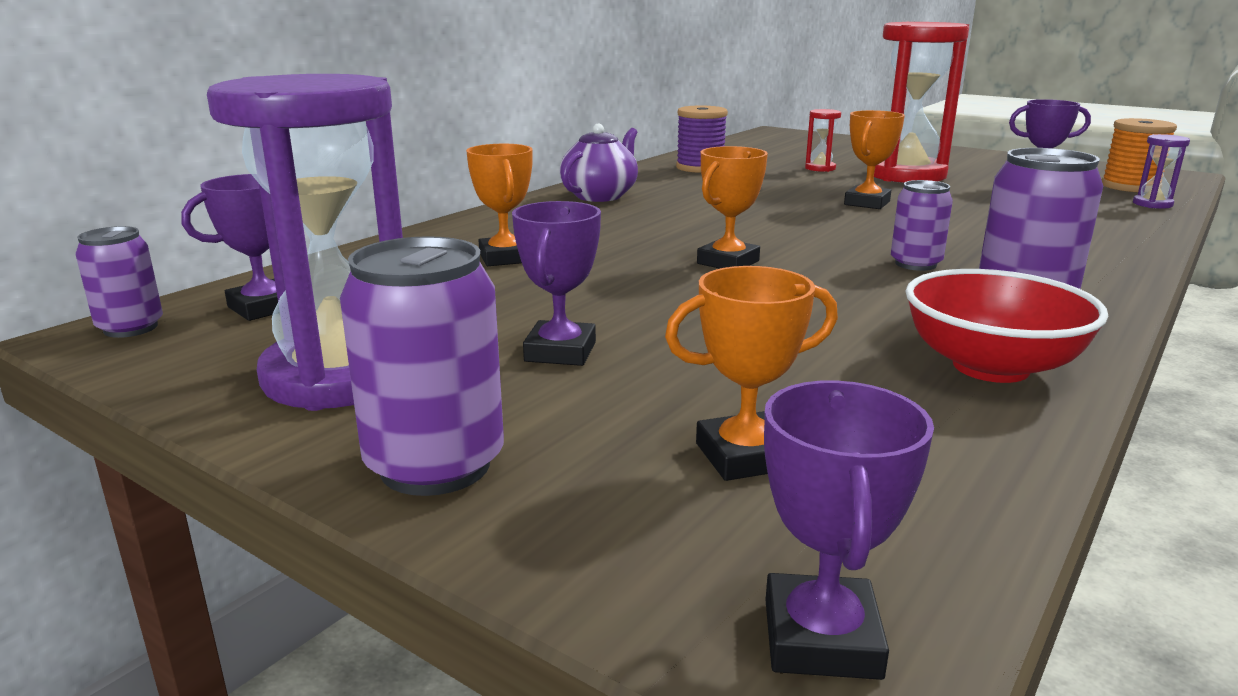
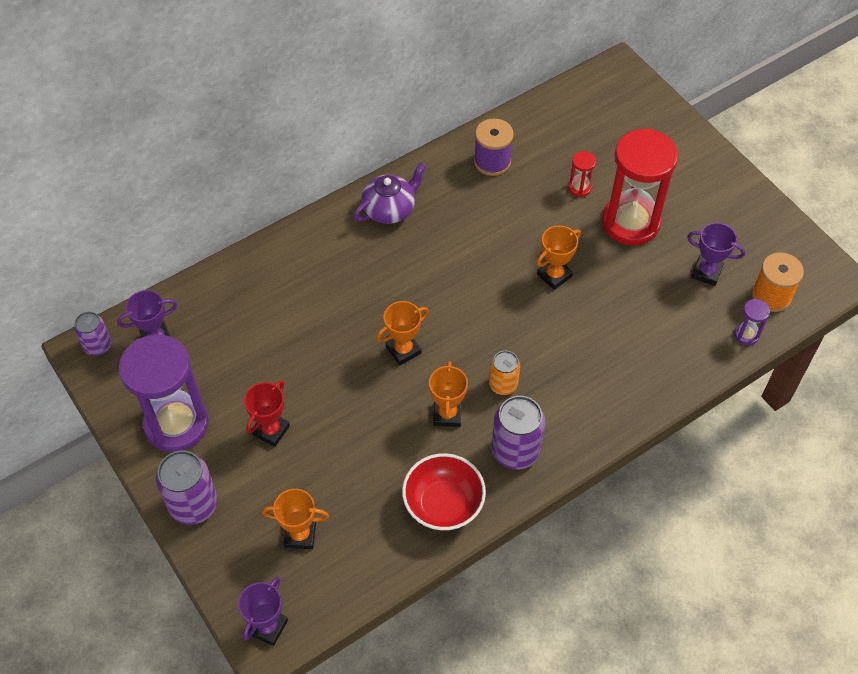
camera: 20 degrees right, 35 degrees up
orange trophy [466,144,533,266] -> orange trophy moved to [429,361,468,427]
purple trophy [512,201,601,366] -> red trophy [244,380,290,447]
purple can [891,180,953,271] -> orange can [489,351,520,395]

